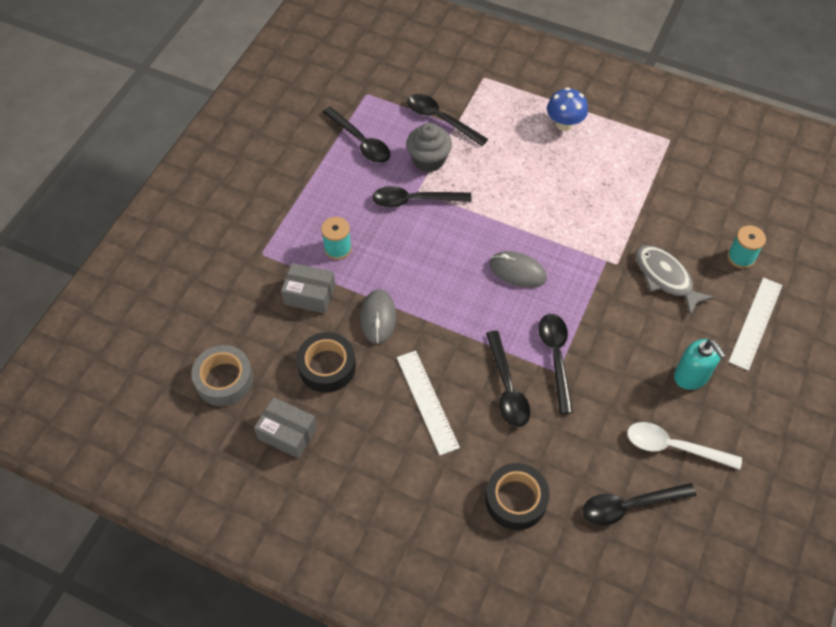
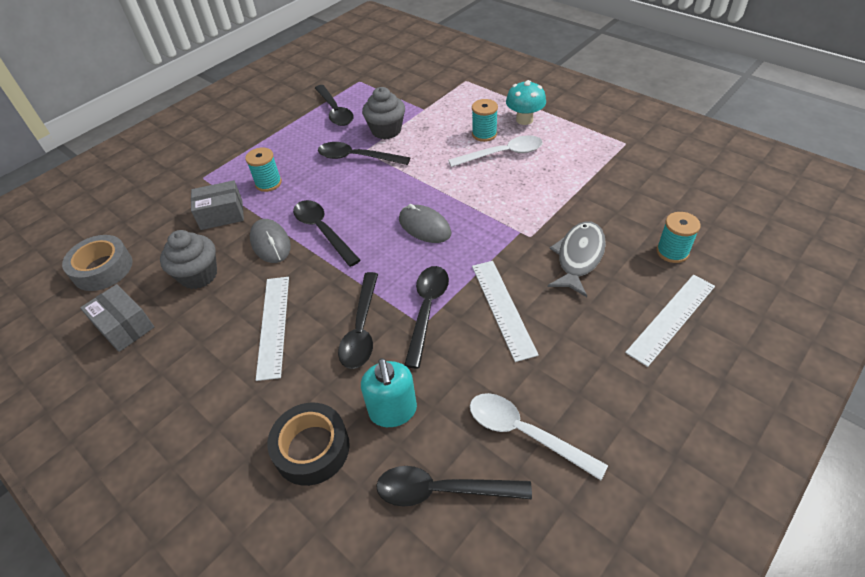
camera: 20 degrees right, 10 degrees down
grey box [281,263,335,314] -> grey box turned 45 degrees counterclockwise [191,180,244,230]
black tape [297,332,356,393] -> grey cupcake [160,230,217,289]
grey mouse [360,289,397,344] -> grey mouse turned 45 degrees counterclockwise [250,219,291,263]
black spoon [407,94,488,146] -> black spoon moved to [293,200,361,267]
blue mushroom [547,87,588,131] -> turquoise mushroom [506,80,546,125]
grey fish [636,245,714,315] -> grey fish turned 45 degrees clockwise [548,221,606,297]
turquoise soap dispenser [674,339,726,390] -> turquoise soap dispenser moved to [361,358,417,427]
none -> white spoon [448,135,543,167]
none -> turquoise spool [472,99,498,142]
none -> white ruler [472,261,539,362]

